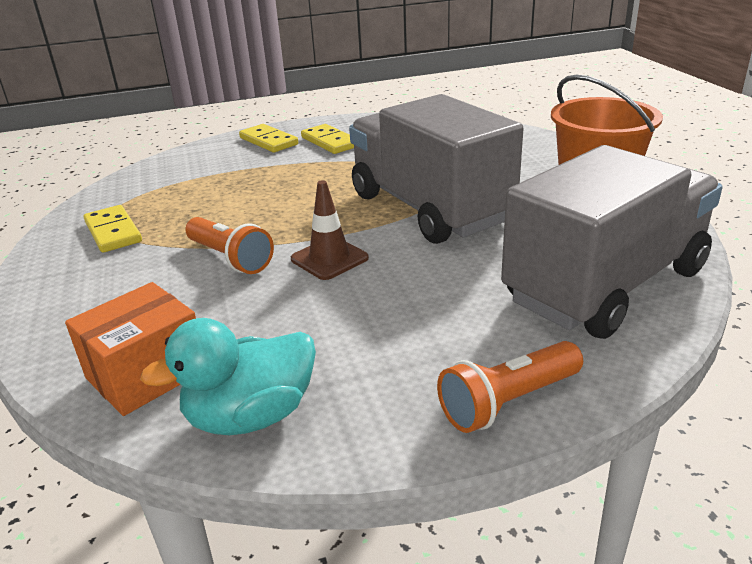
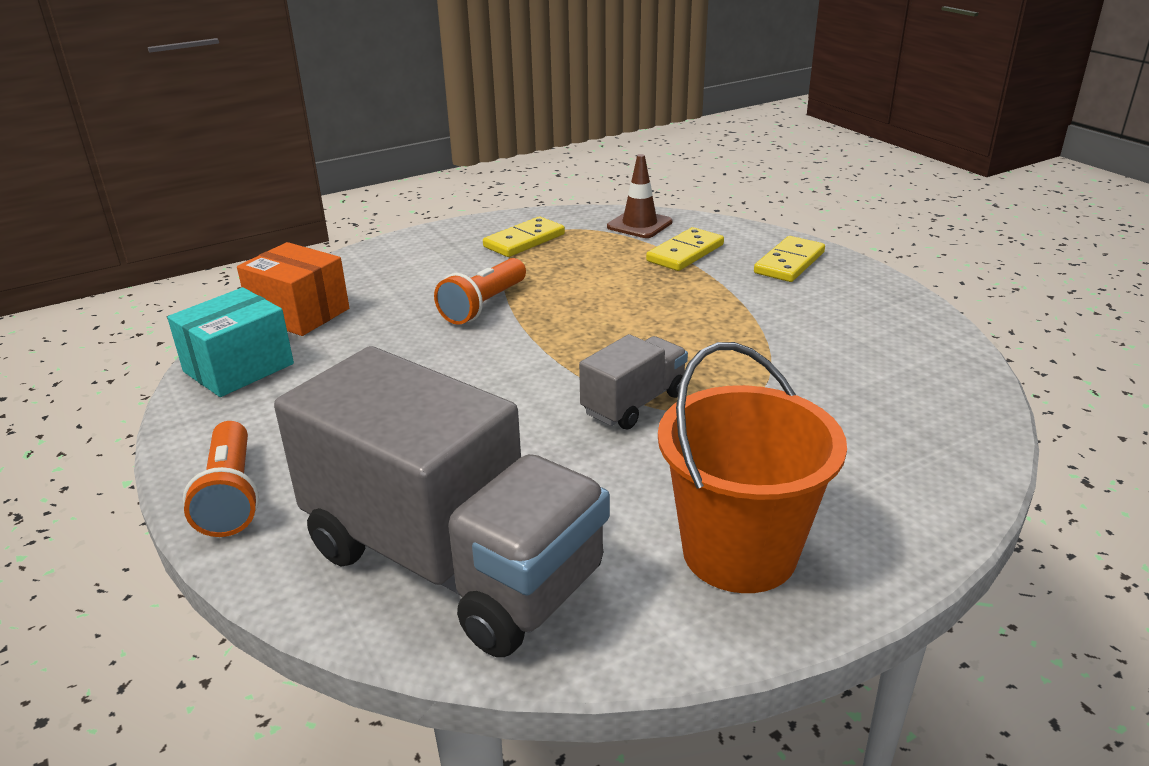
camera: 75 degrees right, 0 degrees up
turquoise duck [140,318,316,435] -> turquoise box [167,287,294,397]
brown traffic cone [291,180,369,280] -> brown traffic cone moved to [607,154,673,238]
yellow domino [301,124,354,154] -> yellow domino moved to [646,227,724,271]
grey truck [349,94,524,244] -> grey truck [579,334,688,429], size x0.46
orange flashlight [437,341,583,433] -> orange flashlight turned 150 degrees counterclockwise [183,421,259,537]

